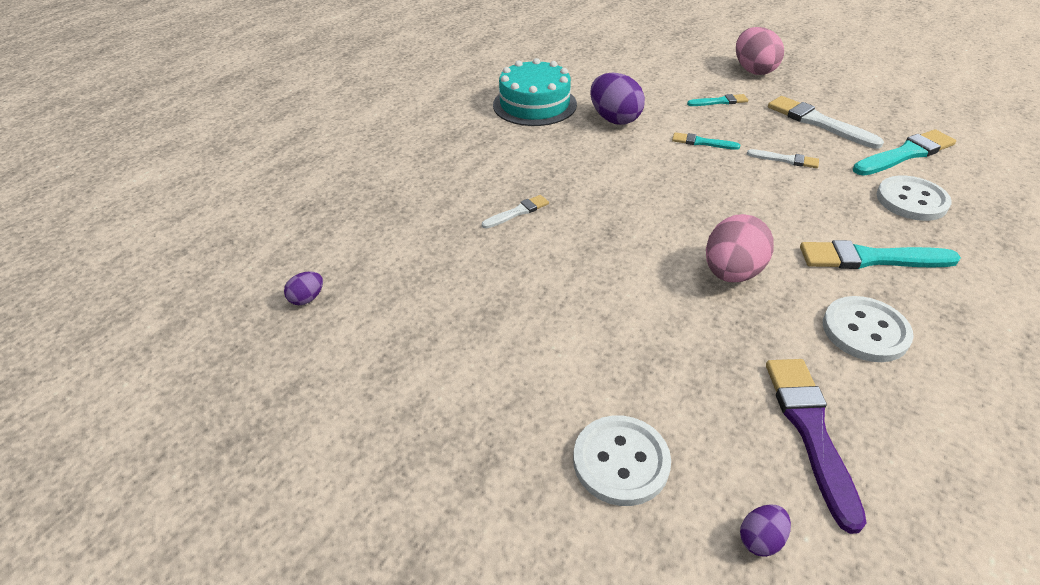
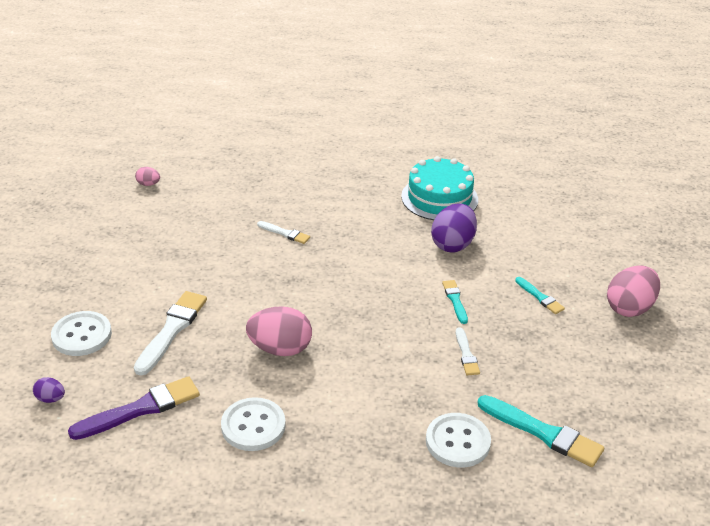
camera: 60 degrees right, 5 degrees down
purple egg [284,271,323,305] -> pink egg [135,167,160,186]
white brush [768,96,884,149] -> white brush moved to [134,291,207,376]
turquoise brush [800,240,961,269] -> none

